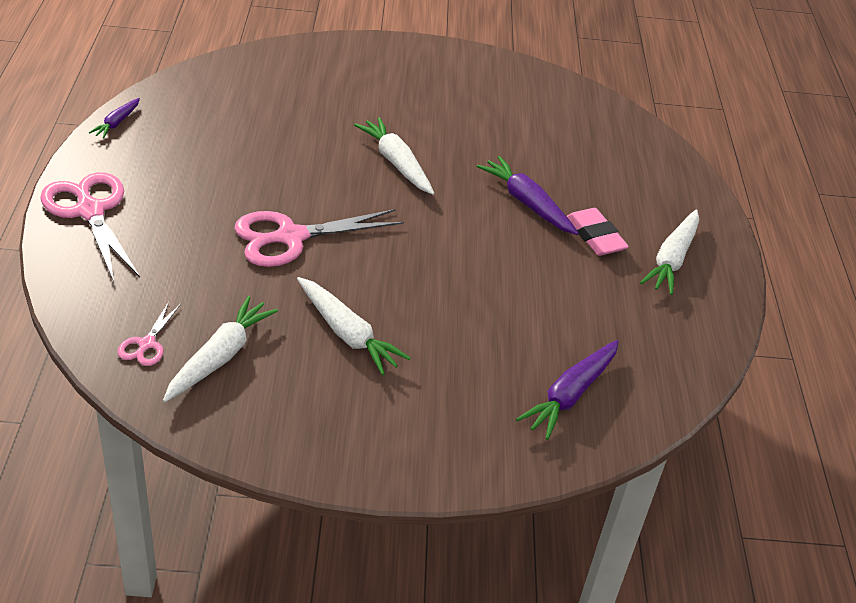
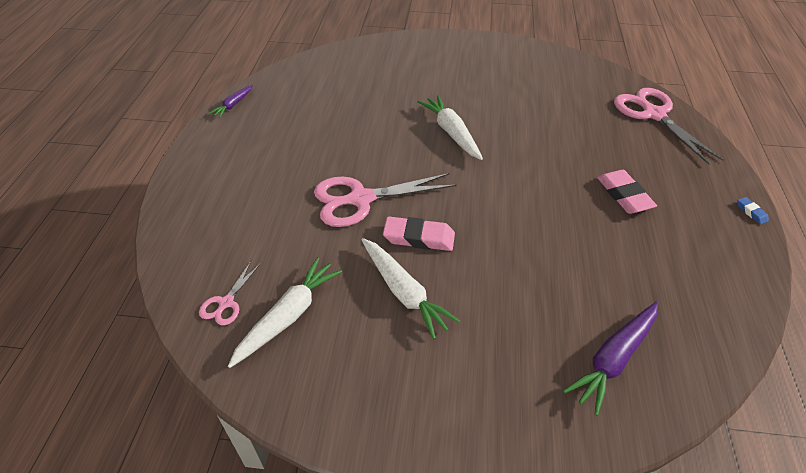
camera: 10 degrees right, 5 degrees up
pink scissors [40,172,140,282] -> pink scissors moved to [614,88,724,165]
purple carrot [477,156,579,235] -> none
white carrot [640,209,699,295] -> none
none -> pink eraser [383,217,455,251]
none -> blue eraser [737,197,769,225]

